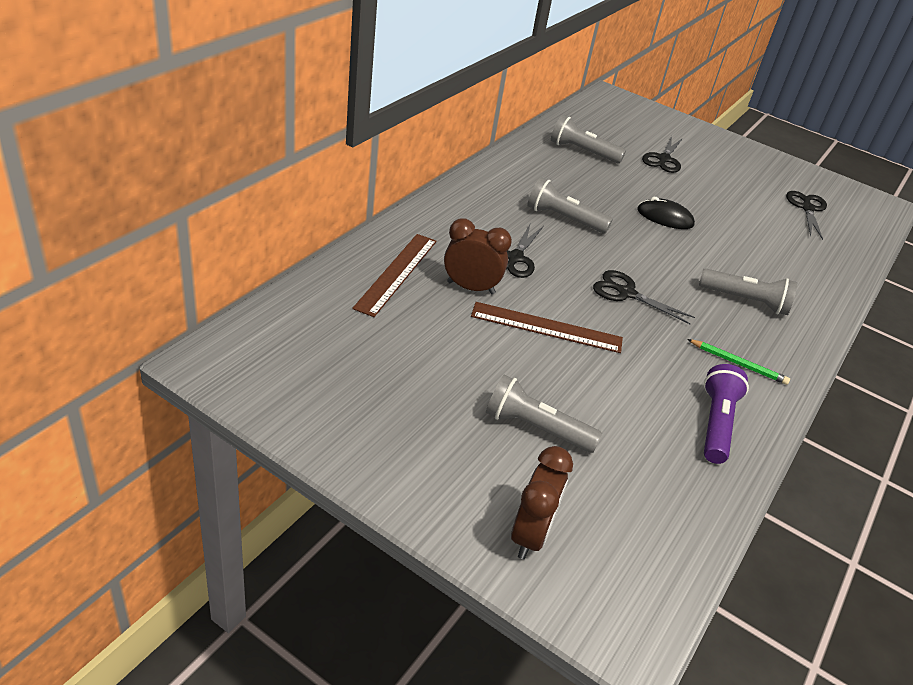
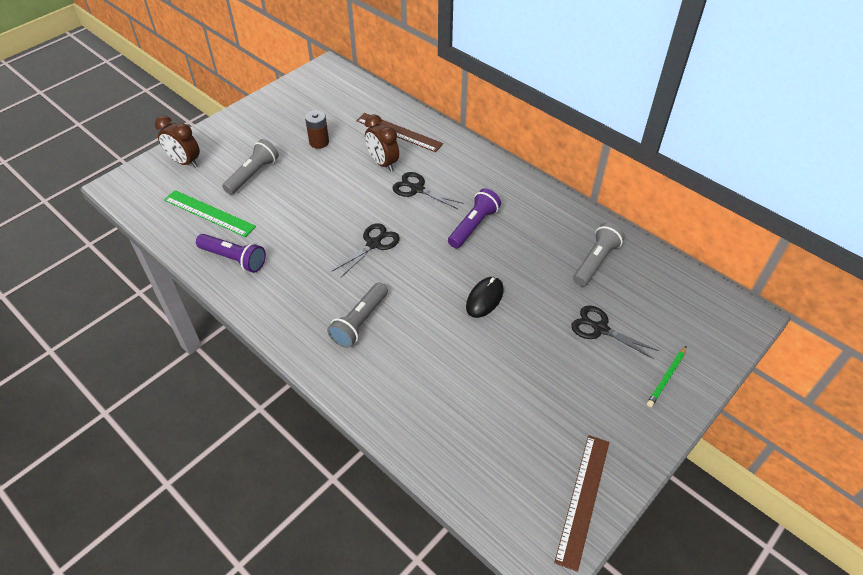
camera: 105 degrees right, 10 degrees up
brown clock [444,218,512,294] -> brown clock turned 120 degrees clockwise [365,114,399,172]
brown ruler [471,302,623,353] -> brown ruler moved to [554,435,609,572]
grey flashlight [527,178,613,233] -> purple flashlight [448,188,501,248]
green pencil [687,339,790,385] -> green pencil moved to [647,346,687,407]
black scissors [786,191,827,240] -> none
none -> green ruler [164,190,256,237]
none -> brown battery [305,110,329,149]

